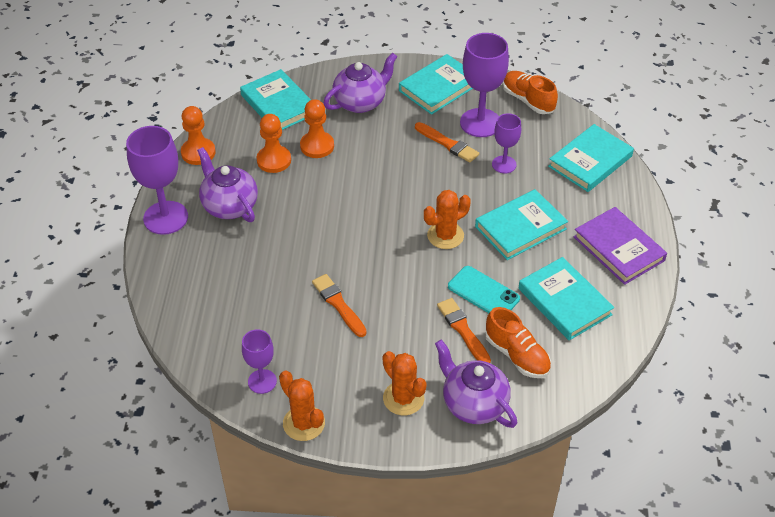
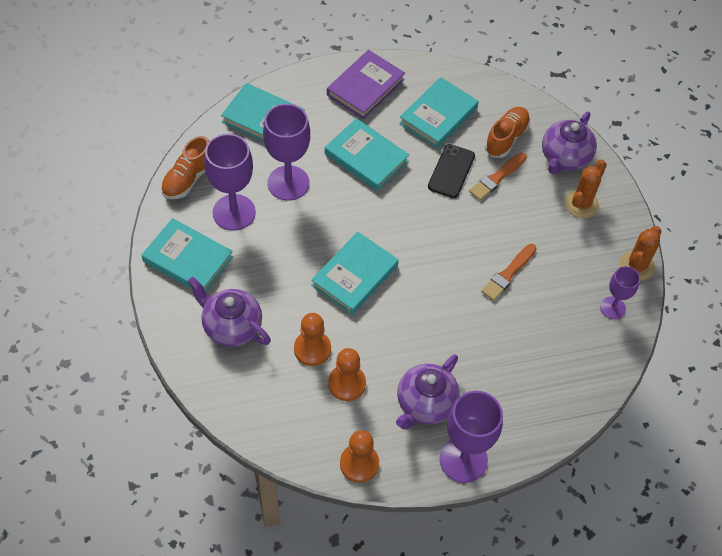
camera: 110 degrees left, 10 degrees up
turquoise book [240,69,311,130] -> turquoise book moved to [311,232,399,315]
orange brush [415,122,479,163] -> none
orange cactus [424,190,471,249] -> none
turquoise phone [448,266,520,313] -> black phone [428,144,475,198]
purple goblet [492,113,521,173] -> purple goblet [263,104,310,201], size x1.74

